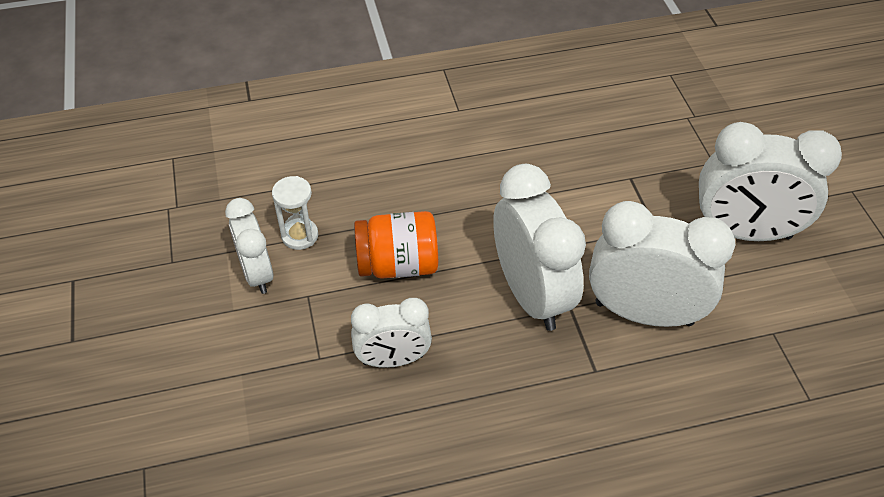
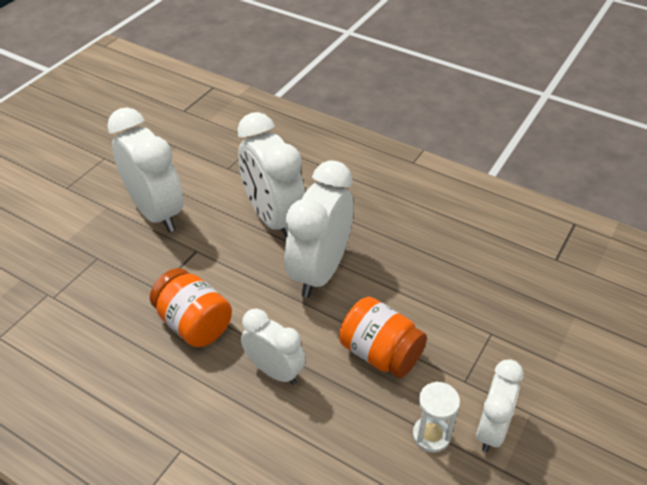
camera: 135 degrees left, 5 degrees down
white clock [351,298,432,368] -> white clock moved to [241,308,306,385]
none -> orange jar [150,268,232,347]

